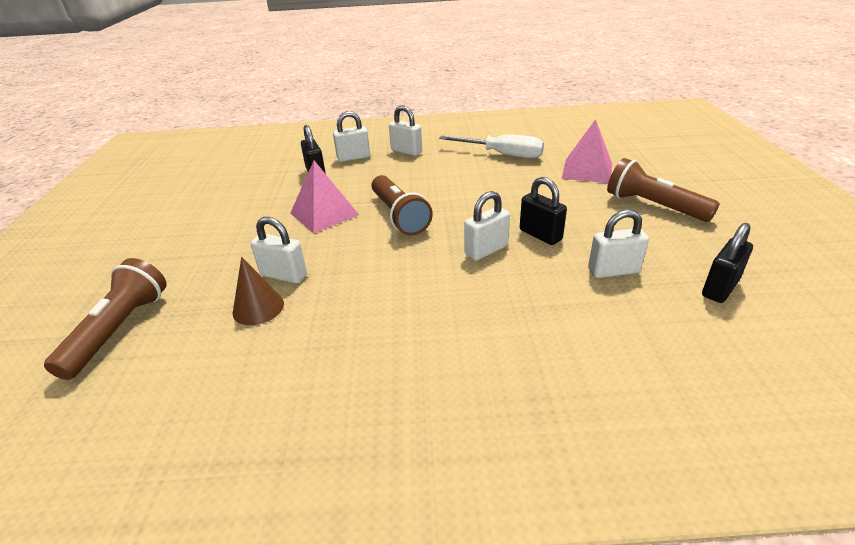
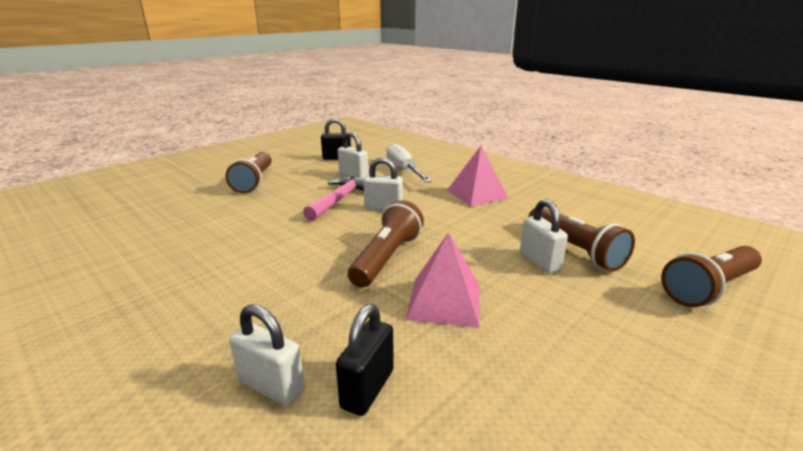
camera: 135 degrees left, 10 degrees down
brown cone [233,257,284,325] -> brown flashlight [529,207,635,271]
white padlock [389,105,422,156] -> none
white screwdriver [439,135,544,159] -> white screwdriver moved to [386,144,432,182]
black padlock [520,177,567,245] -> pink hammer [303,176,364,221]
pink pyramid [561,119,612,183] -> pink pyramid moved to [447,146,509,207]

